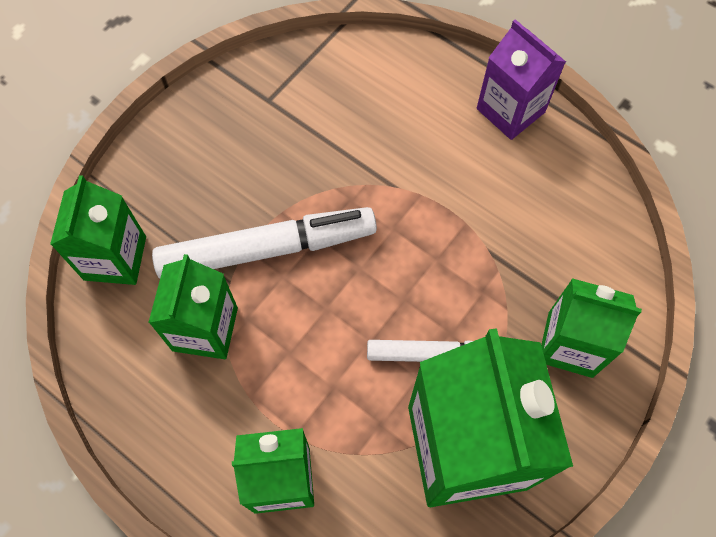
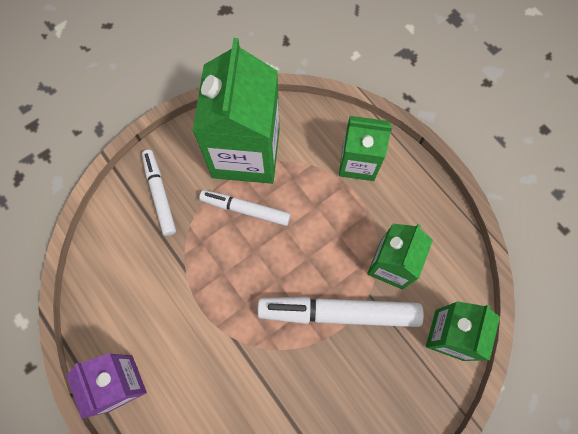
camera: 165 degrees left, 5 degrees up
green carton [541,278,642,378] -> white marker [142,150,176,236]

